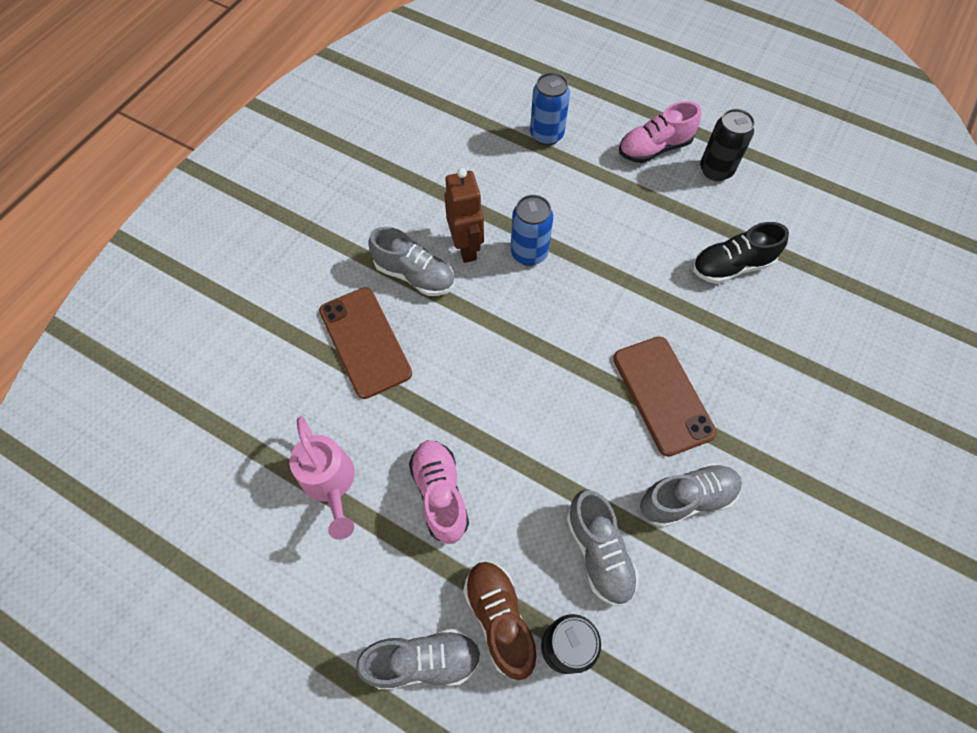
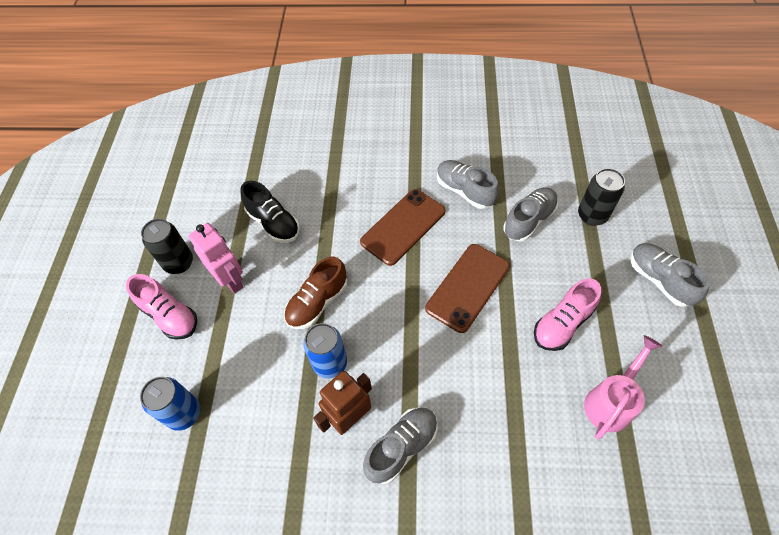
camera: 115 degrees left, 5 degrees down
brown phone [319,287,412,399] -> brown phone moved to [425,244,510,333]
grey shoe [368,227,455,296] -> grey shoe turned 45 degrees clockwise [363,408,438,484]
brown shoe [463,561,537,680] -> brown shoe moved to [284,257,347,329]
none -> pink robot [189,223,243,294]

